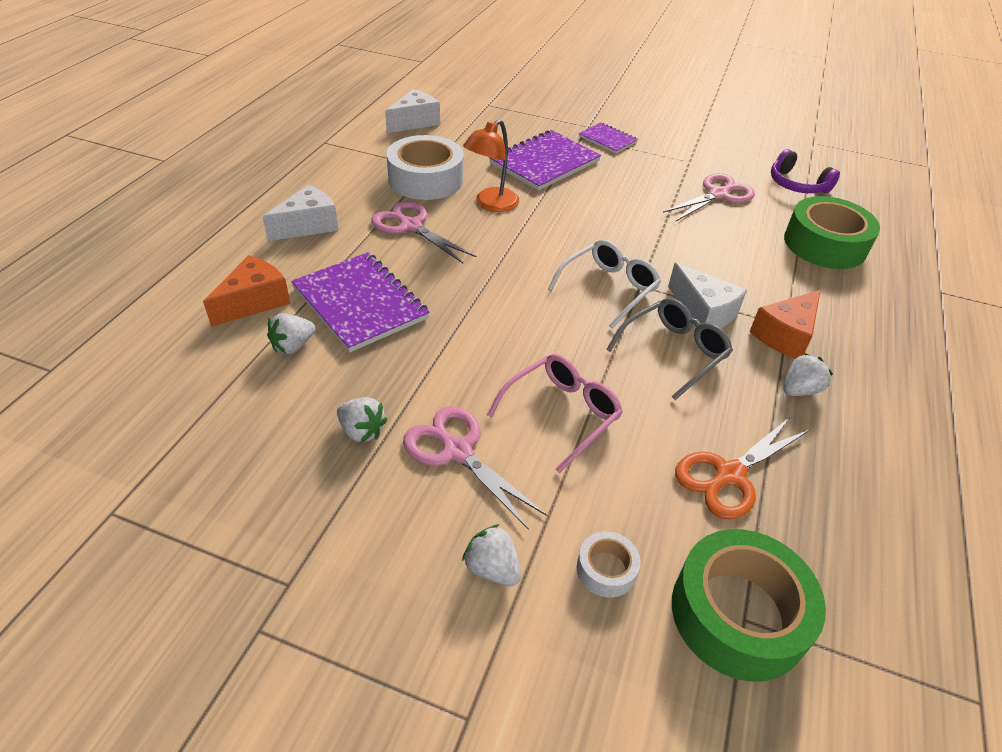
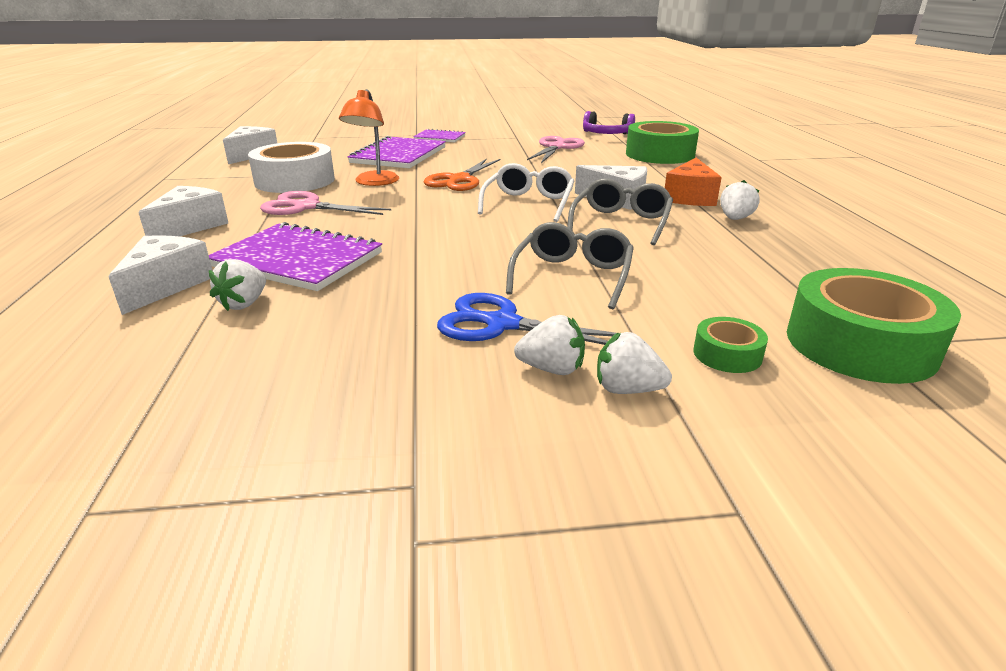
camera: 25 degrees left, 15 degrees down
orange cheese [203,255,291,327] -> white cheese [108,235,213,315]
white strawberry [337,397,388,443] -> white strawberry moved to [514,315,585,375]
pink scissors [403,406,547,530] -> blue scissors [437,293,619,345]
pink glasses [487,354,623,473] -> grey glasses [506,222,634,309]
white tape [577,531,641,598] -> green tape [693,317,768,373]
orange scissors [675,416,811,520] -> orange scissors moved to [424,158,500,191]

